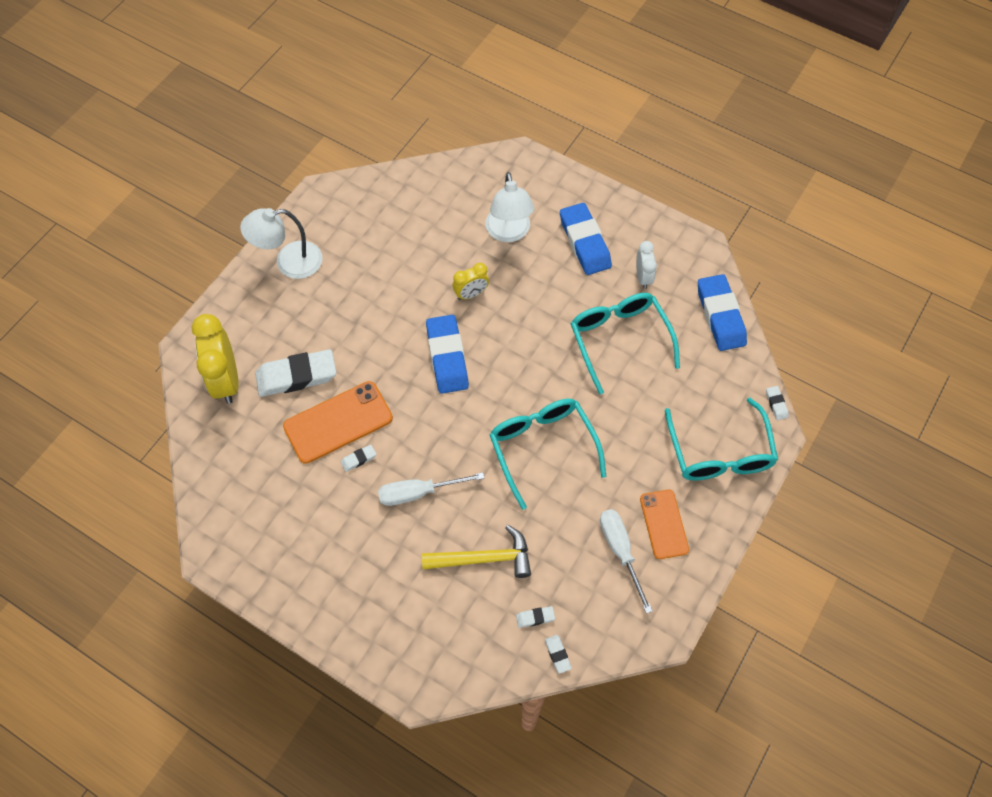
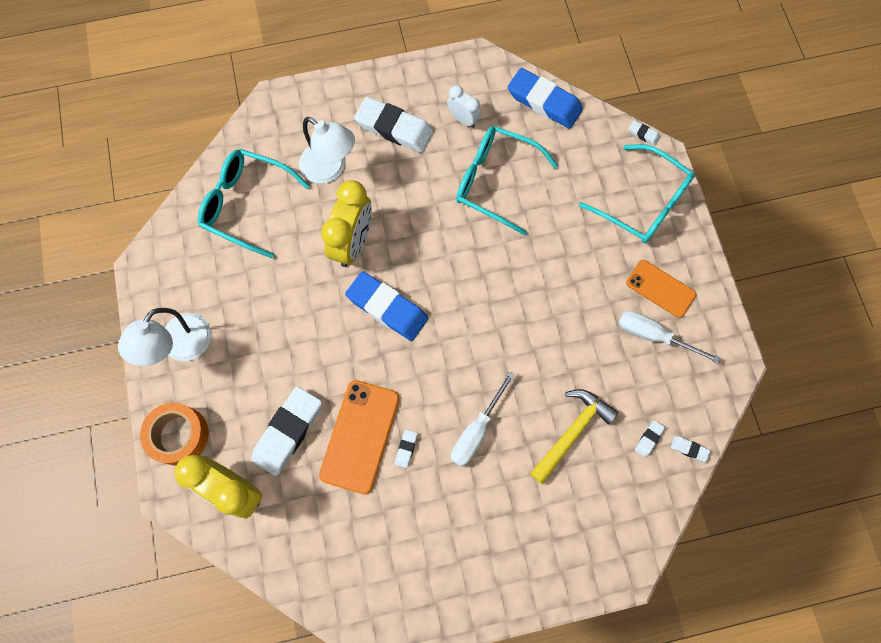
camera: 45 degrees left, 10 degrees up
yellow clock [453,263,489,300] -> yellow clock [321,180,372,267], size x1.84
turquoise glasses [490,399,606,510] -> turquoise glasses moved to [198,149,310,259]
blue eraser [560,203,612,275] -> white eraser [354,97,434,153]
none -> orange tape [140,403,209,465]

